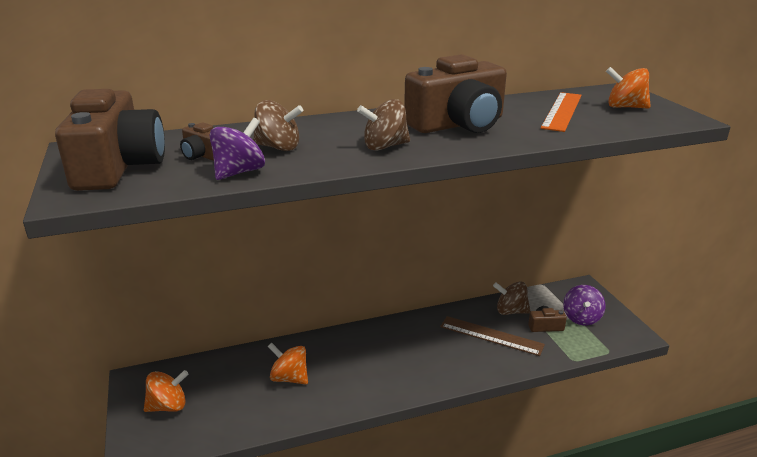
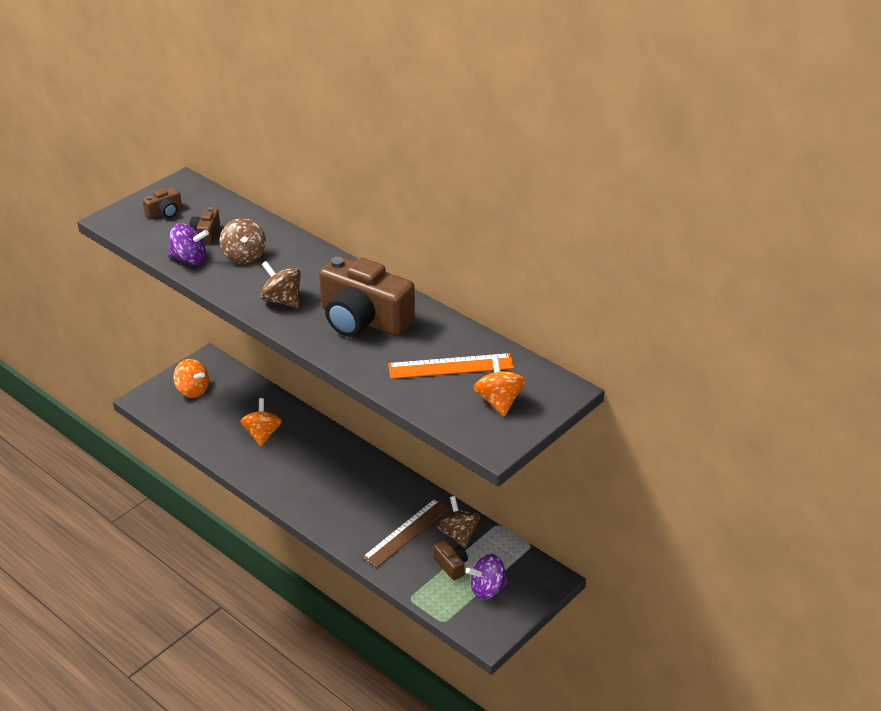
camera: 60 degrees right, 10 degrees up
brown camera [55,89,165,191] -> brown camera [143,187,182,219], size x0.43
brown ruler [440,316,545,356] -> brown ruler turned 45 degrees clockwise [362,498,450,568]

